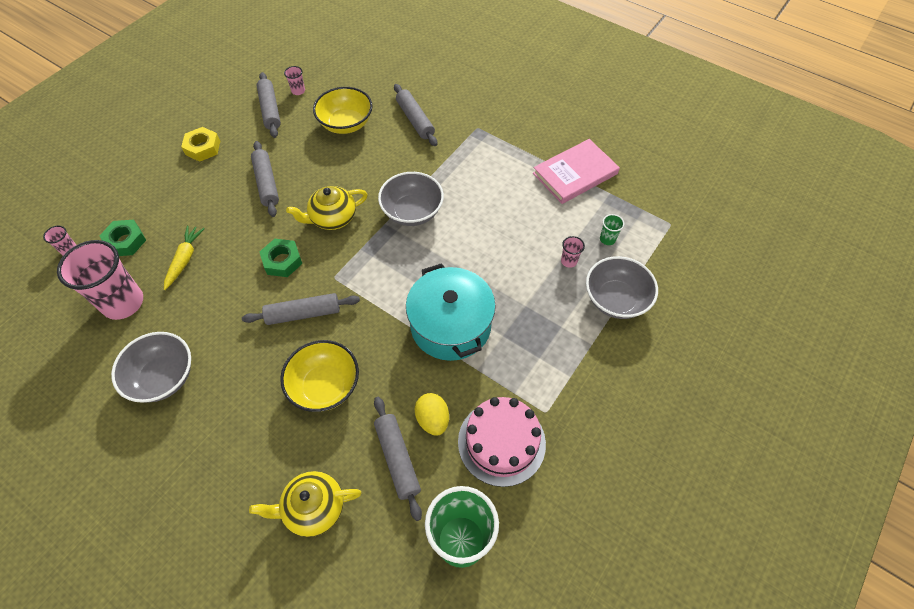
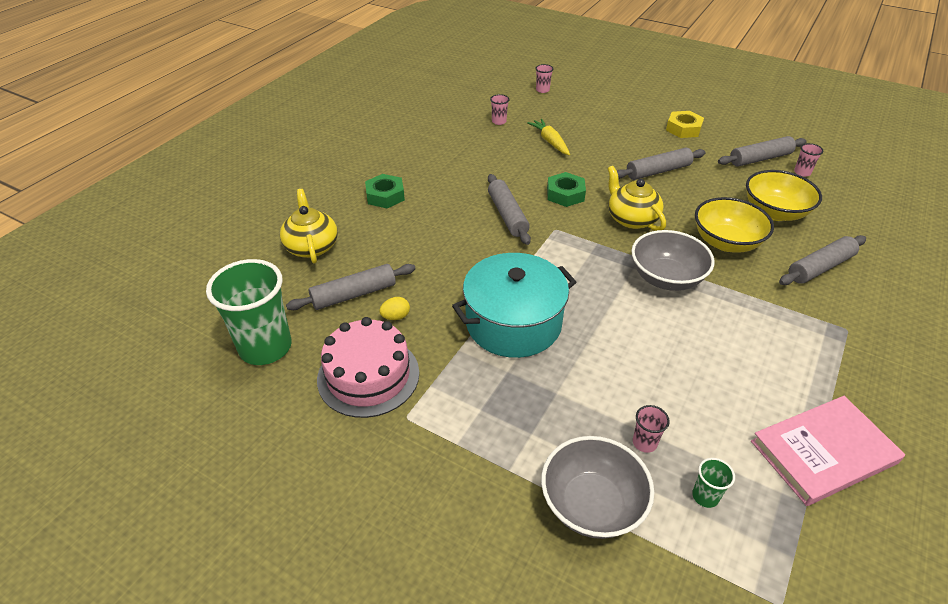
camera: 85 degrees right, 15 degrees down
pink cup [57,240,143,320] -> pink cup [490,94,510,125], size x0.42
green nut [99,220,146,256] -> green nut moved to [365,174,405,208]
grey bowl [111,332,191,403] -> none
yellow carrot [164,226,205,290] -> yellow carrot turned 120 degrees counterclockwise [527,119,570,155]
yellow bowl [280,340,359,412] -> yellow bowl moved to [695,197,774,253]
yellow egg [414,393,449,435] -> yellow egg [379,297,410,320], size x0.65
pink book [533,139,620,204] -> pink book turned 75 degrees counterclockwise [751,396,905,506]

